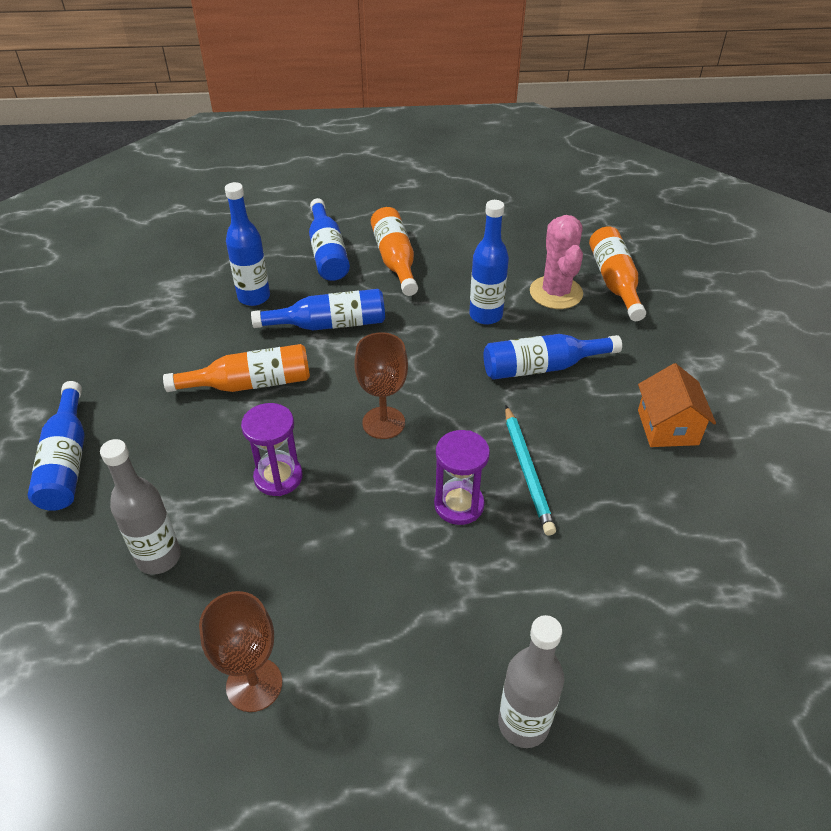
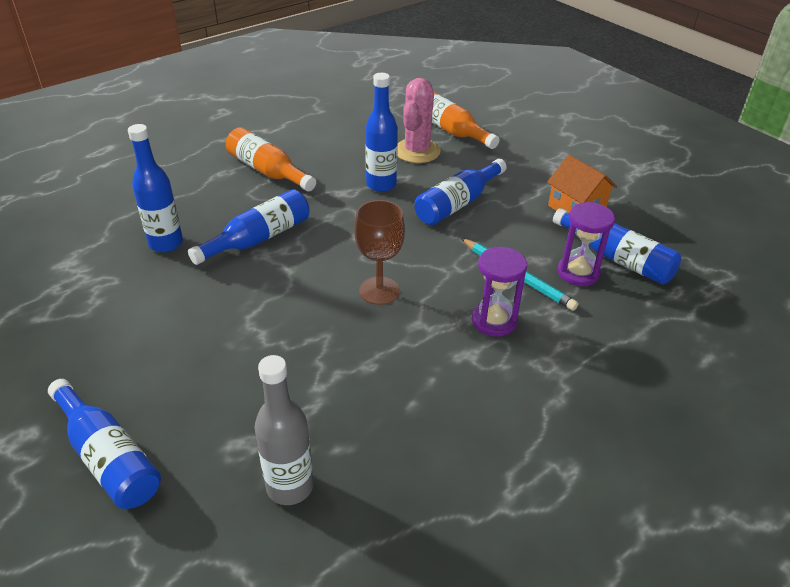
camera: 35 degrees left, 5 degrees down
orange bottle [163,344,310,392] -> none
brown goblet [199,591,282,712] -> none
purple hourglass [241,403,303,496] -> purple hourglass moved to [558,202,615,286]
blue bottle [309,198,350,281] -> blue bottle moved to [553,208,682,285]
grey bottle [498,615,564,748] -> none
pink cactus [530,215,583,309] -> pink cactus turned 60 degrees clockwise [397,78,441,163]

